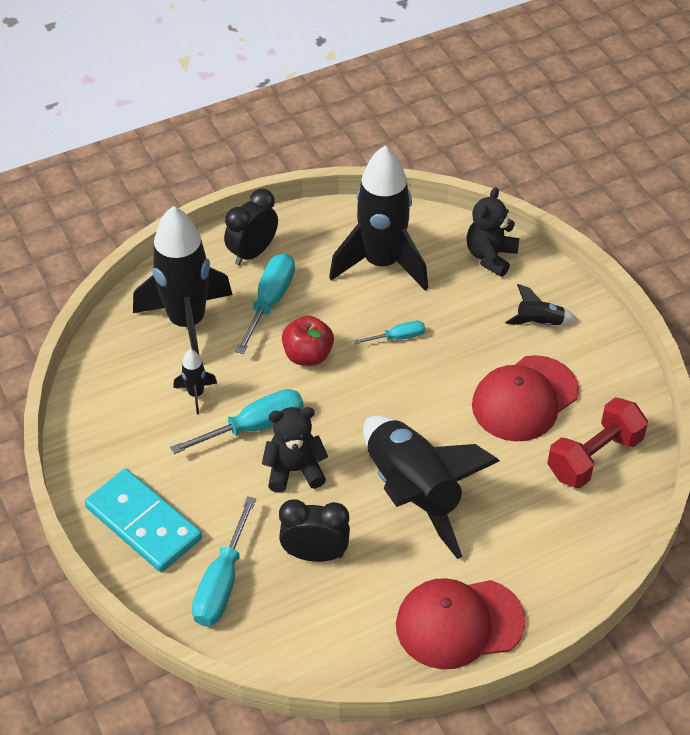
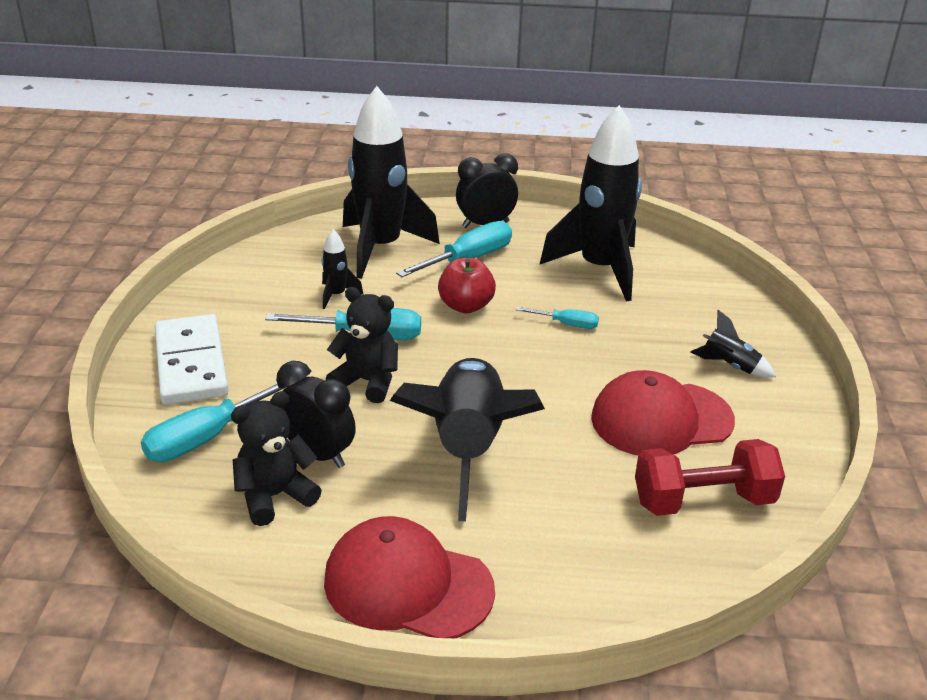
camera: 30 degrees right, 15 degrees down
turquoise domino [85,469,202,572] -> white domino [155,314,229,405]
black teddy bear [467,187,520,277] -> black teddy bear moved to [231,391,322,526]

